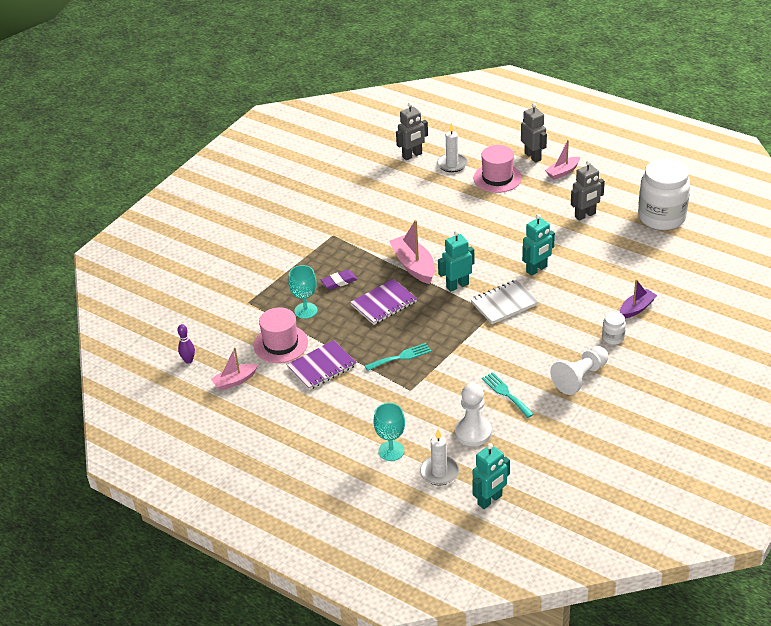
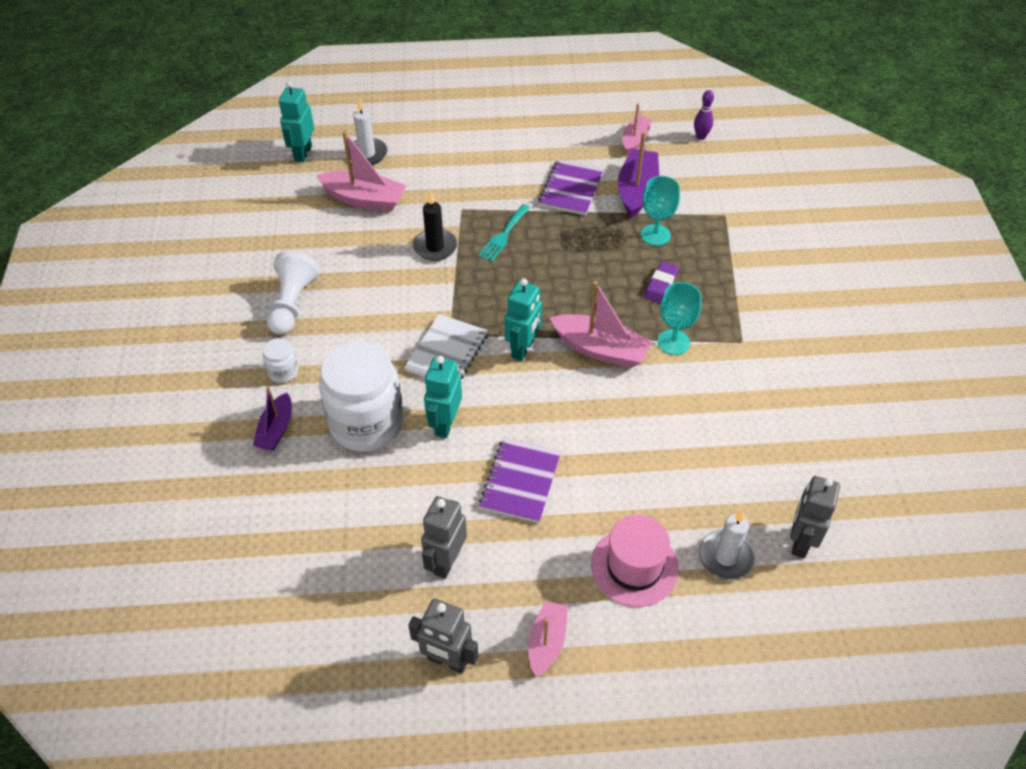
camera: 140 degrees right, 10 degrees up
pink hat [254,307,308,363] -> purple boat [618,131,659,218]
purple notebook [350,279,417,325] -> purple notebook moved to [479,437,561,523]
turquoise goblet [373,403,405,461] -> turquoise goblet moved to [658,282,701,355]
white pawn [455,383,492,446] -> pink boat [316,131,407,211]
turquoise fork [482,372,534,418] -> none
grey robot [521,103,547,162] -> grey robot moved to [409,598,478,674]
white jar [638,158,690,230] -> white jar moved to [319,341,404,452]
none -> black candle [413,192,457,261]

